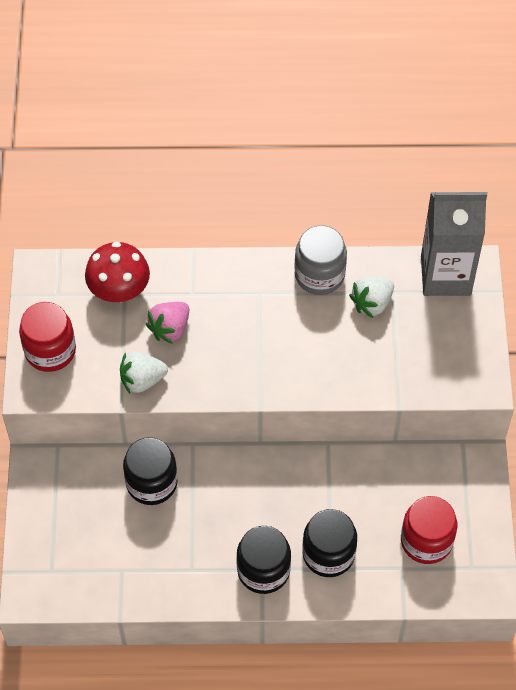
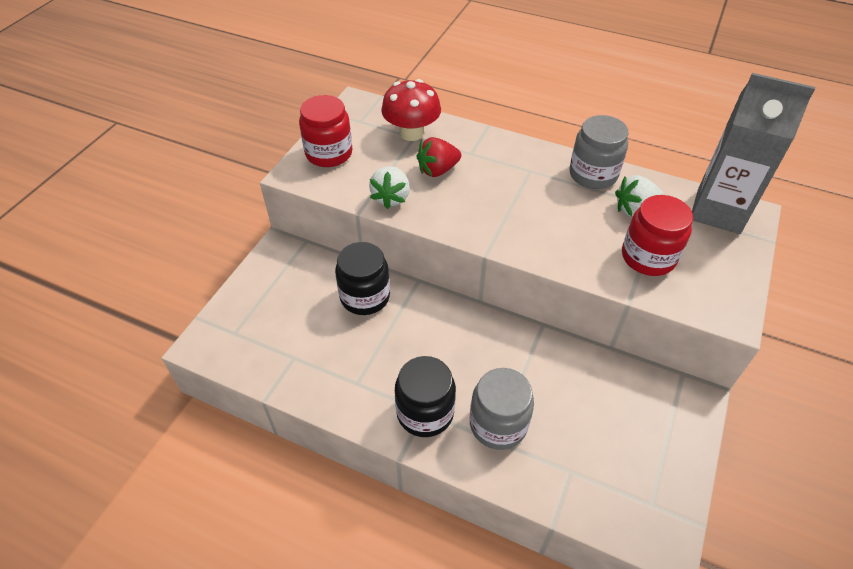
camera: 25 degrees right, 10 degrees down
white strawberry [120,352,168,393] -> white strawberry turned 90 degrees counterclockwise [369,166,410,209]
pink strawberry [146,302,189,344] -> red strawberry [416,137,461,177]
black jar [302,509,357,577] -> grey jar [470,368,534,450]
red jar [401,496,457,564] -> red jar moved to [622,195,693,276]

